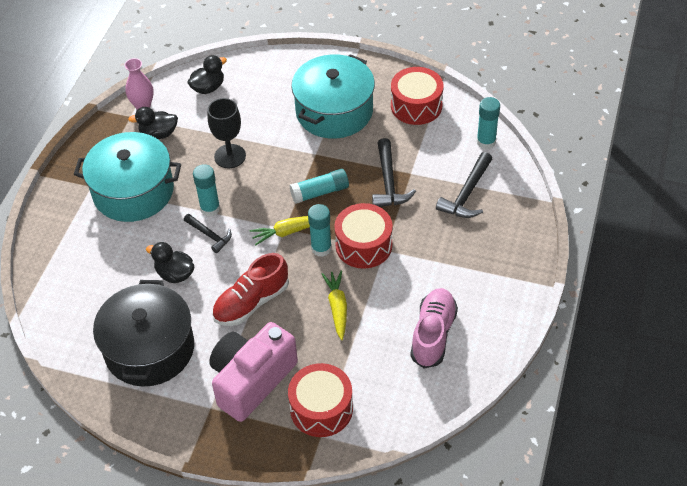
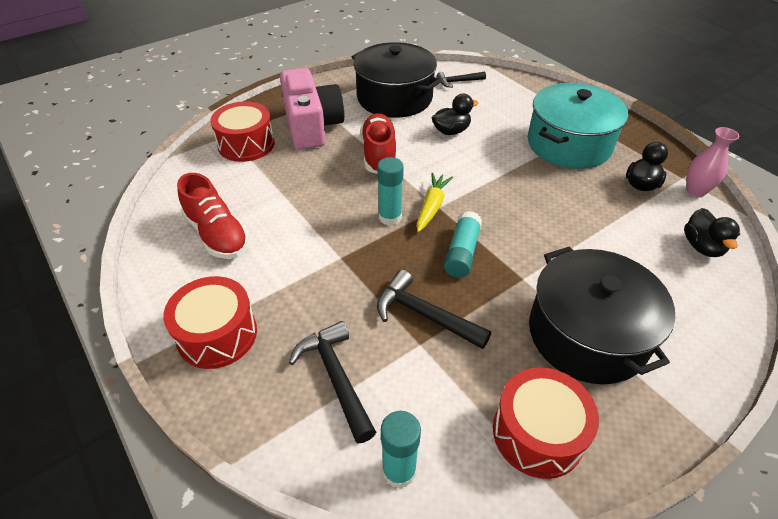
camera: 125 degrees right, 5 degrees down
black hammer [184,214,232,253] -> black hammer moved to [437,72,486,88]
turquoise glue stick [193,164,220,217] -> none
black goblet [207,98,246,168] -> none
turquoise pot [291,54,375,139] -> black pot [529,246,675,384]
yellow carrot [321,270,347,340] -> none
red drum [334,203,393,269] -> red drum moved to [163,276,257,369]
pink shoe [410,288,458,369] -> red shoe [177,173,249,259]

